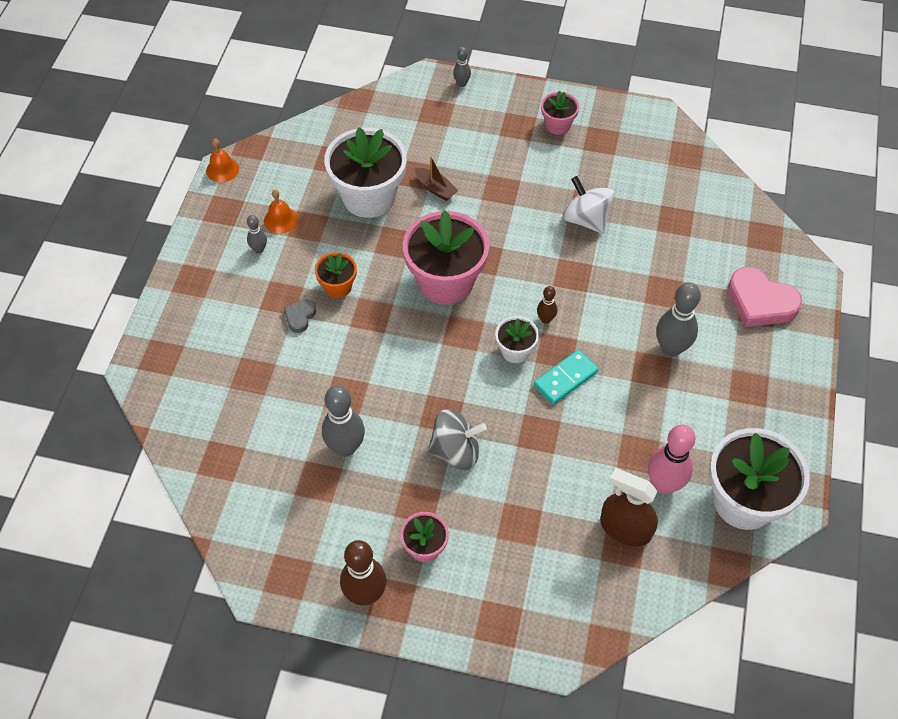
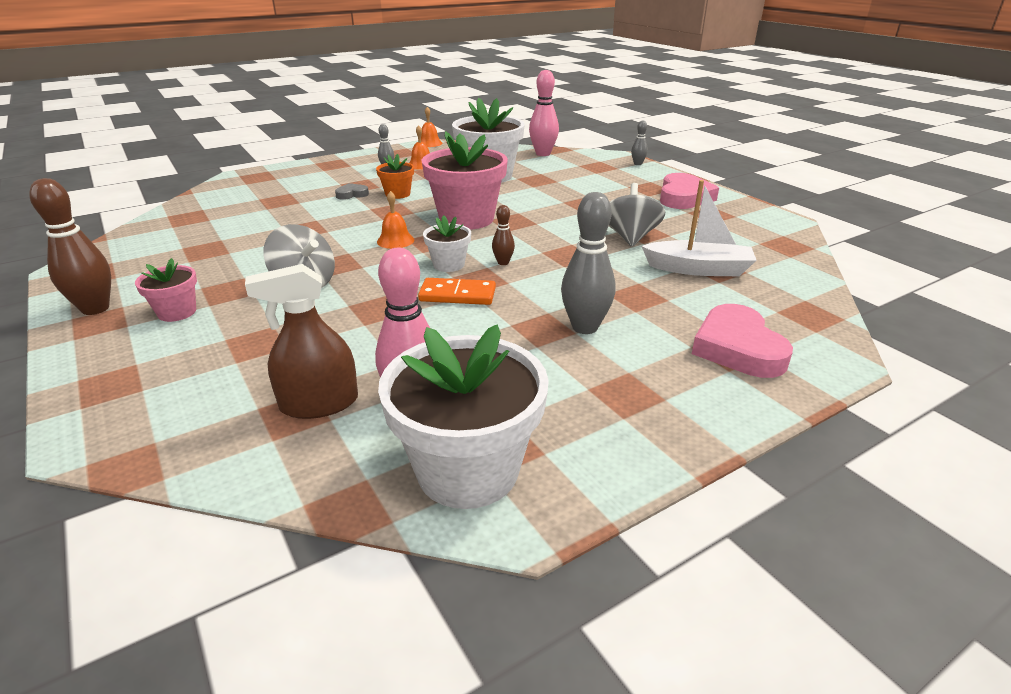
camera: 45 degrees right, 25 degrees down
grey bowling pin [322,386,365,457] -> none
brown boat [415,156,458,201] -> none
turquoise domino [534,350,599,405] -> orange domino [418,278,496,305]
pink flower pot [541,91,579,135] -> pink heart [660,173,719,209]
white spinning top [563,176,614,234] -> grey spinning top [609,183,665,247]
brown spray bottle [600,468,658,546] -> brown spray bottle turned 90 degrees counterclockwise [245,264,358,419]
none -> orange bell [377,191,414,249]
none -> pink bowling pin [529,70,559,156]
none -> white boat [642,180,757,276]

